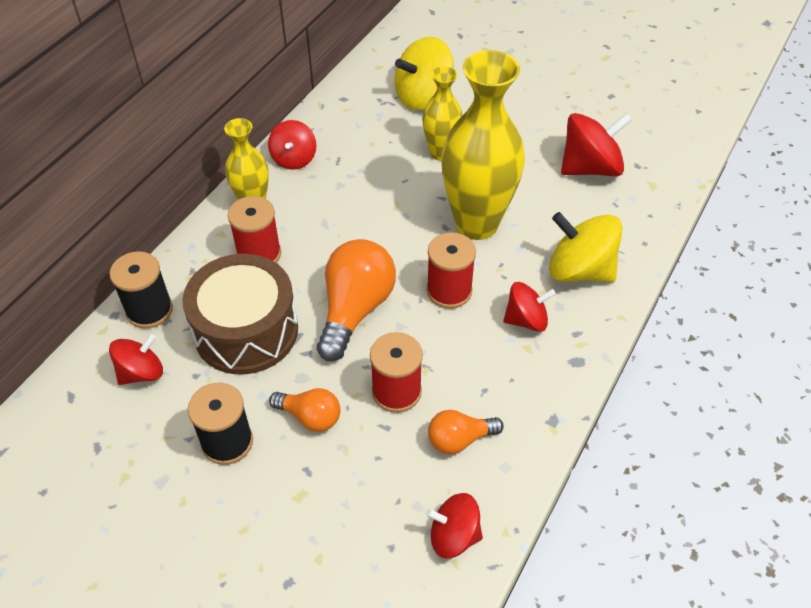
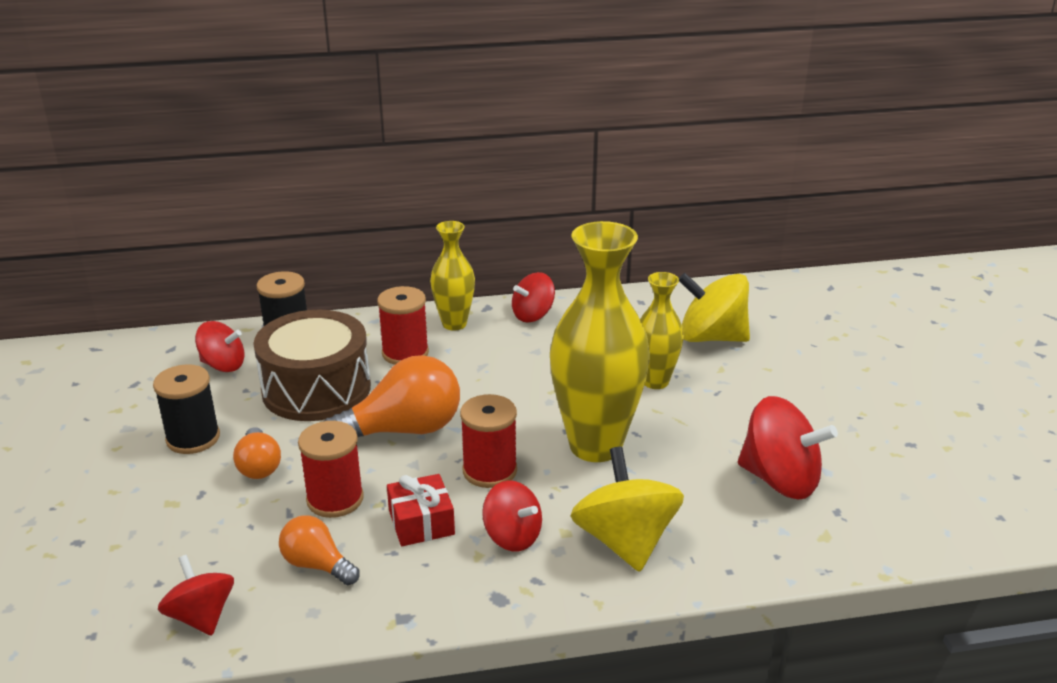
camera: 50 degrees right, 20 degrees down
none -> red gift [387,474,455,546]

